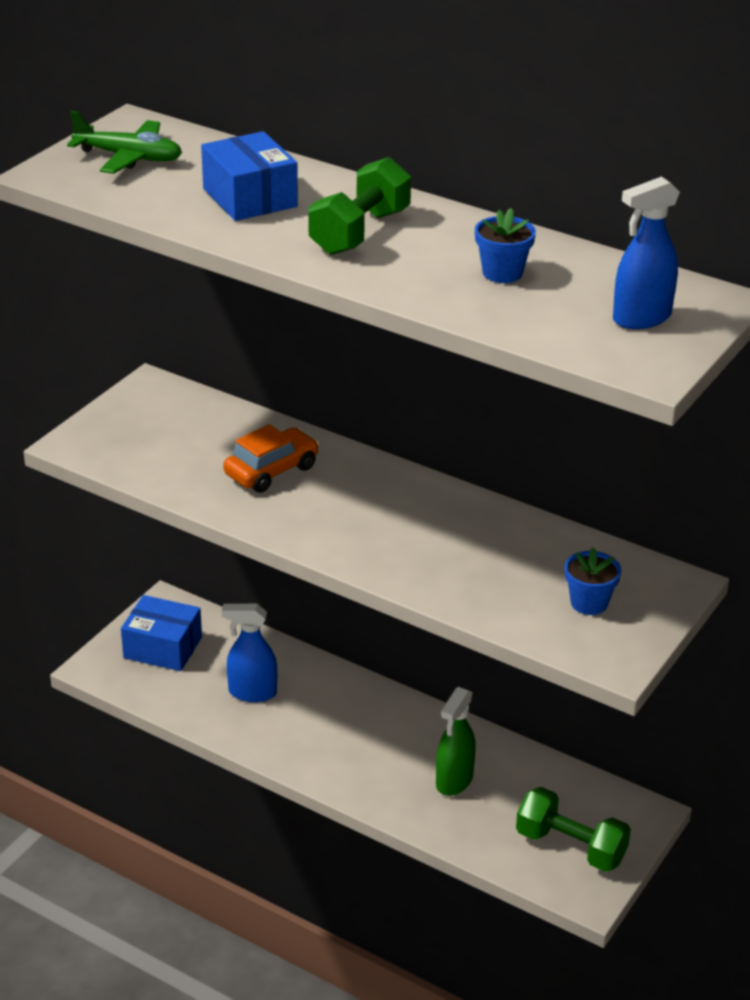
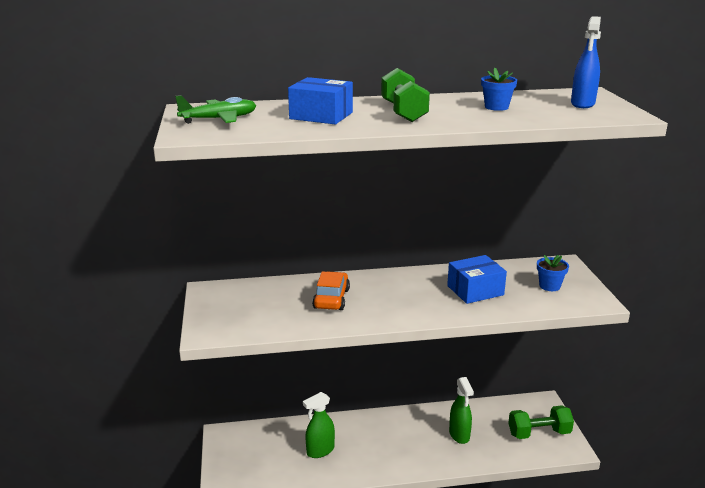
camera: 40 degrees left, 10 degrees down
blue box [121,595,202,671] -> blue box moved to [447,255,507,304]
blue spray bottle [222,604,277,702] -> green spray bottle [303,392,335,458]

